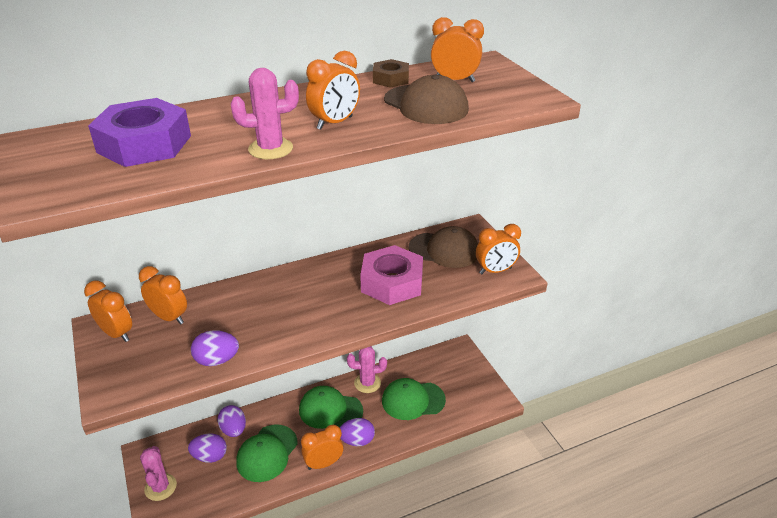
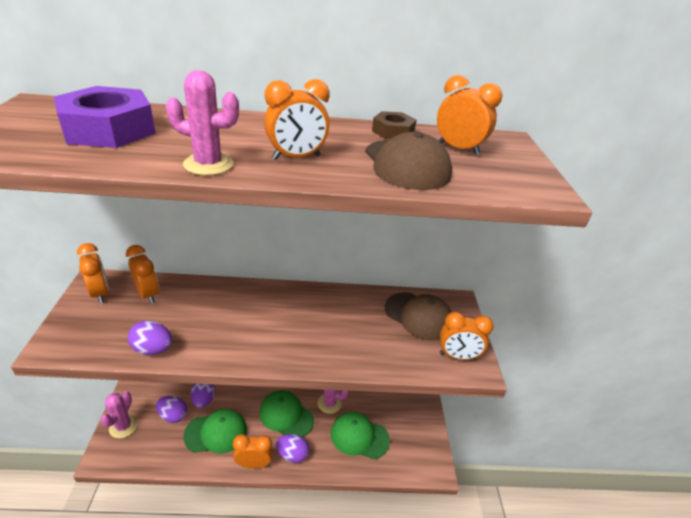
camera: 20 degrees right, 0 degrees up
green cap [236,424,298,482] -> green cap turned 150 degrees counterclockwise [183,409,247,453]
pink nut [360,245,423,305] -> none

